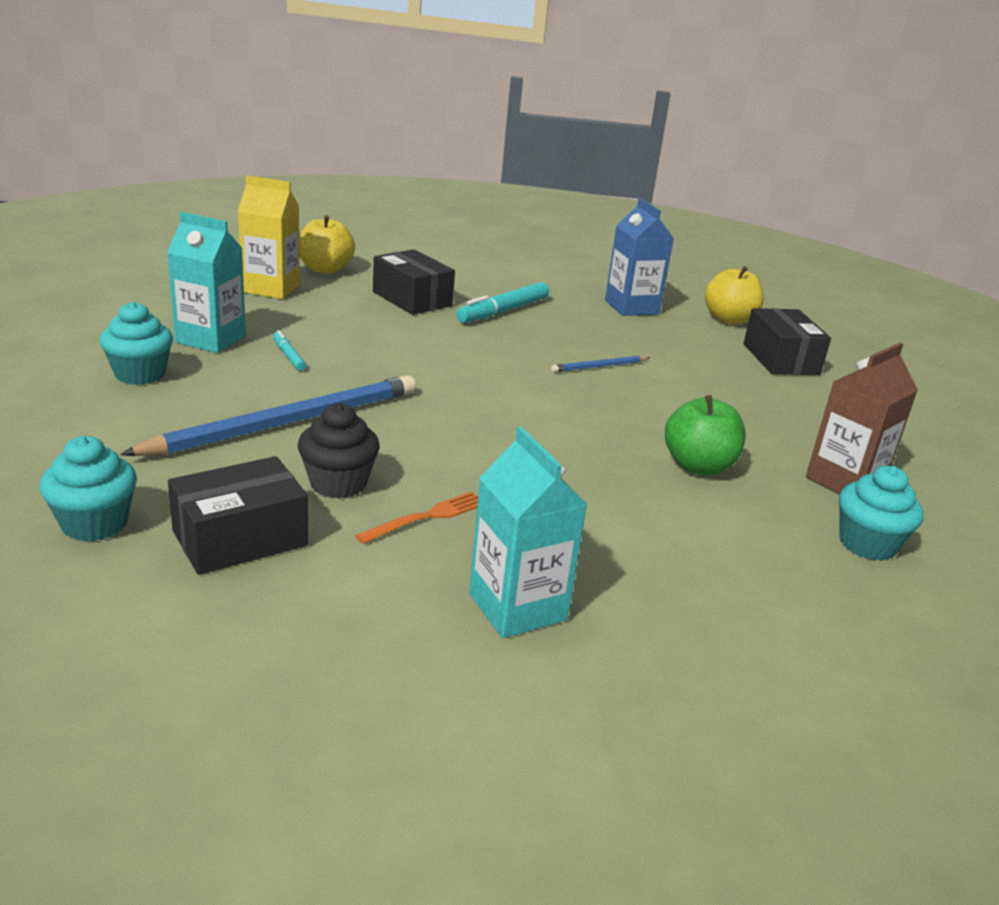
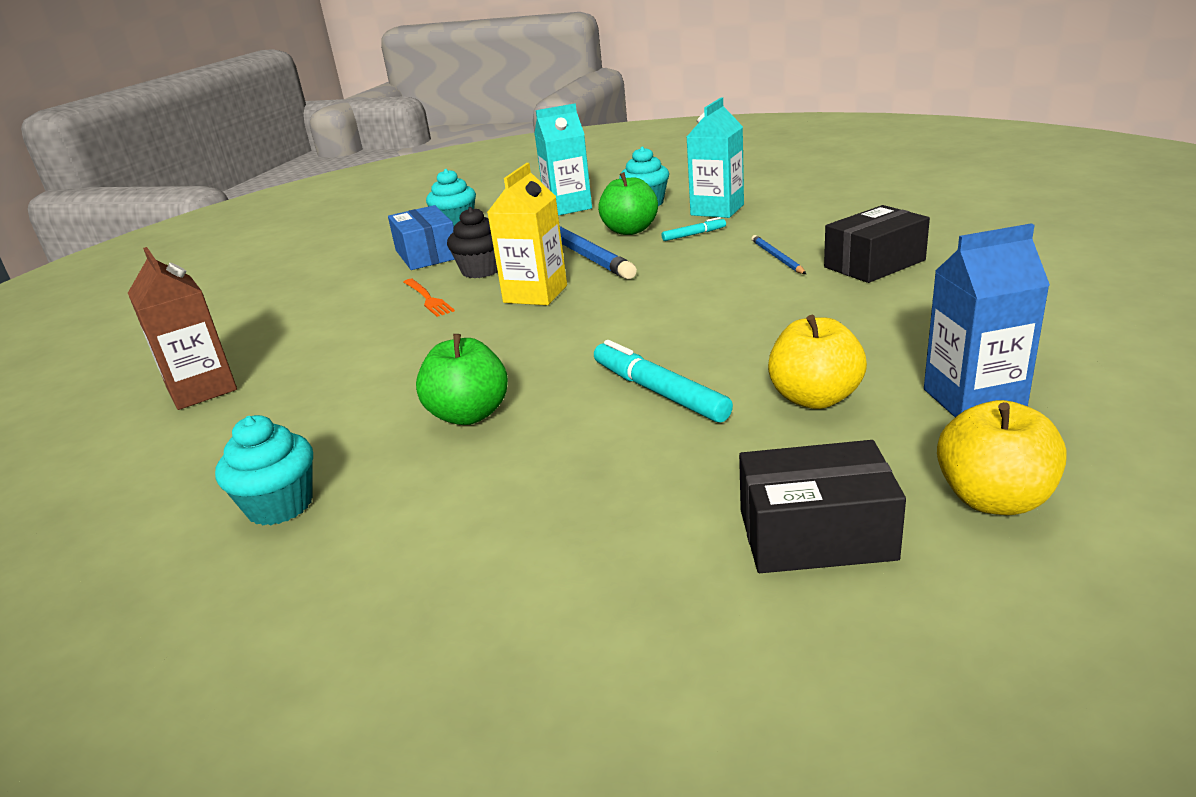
camera: 105 degrees right, 0 degrees up
black box [168,456,308,575] -> blue box [388,205,455,270]
yellow carton [238,175,300,299] -> yellow carton moved to [487,163,567,305]
yellow apple [299,215,355,274] -> yellow apple moved to [768,315,867,409]
turquoise marker [456,282,549,323] -> turquoise marker moved to [594,340,733,423]
turquoise carton [469,427,588,638] -> turquoise carton moved to [534,103,592,216]
blue pencil [551,356,650,372] -> blue pencil moved to [751,235,806,274]
brown carton [806,343,918,494] -> brown carton moved to [128,247,237,410]
none -> green apple [598,172,658,235]

